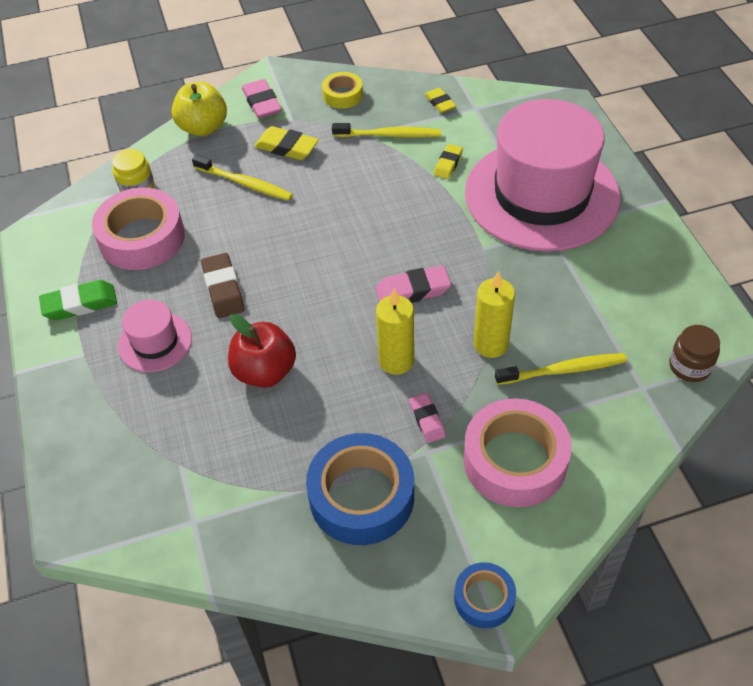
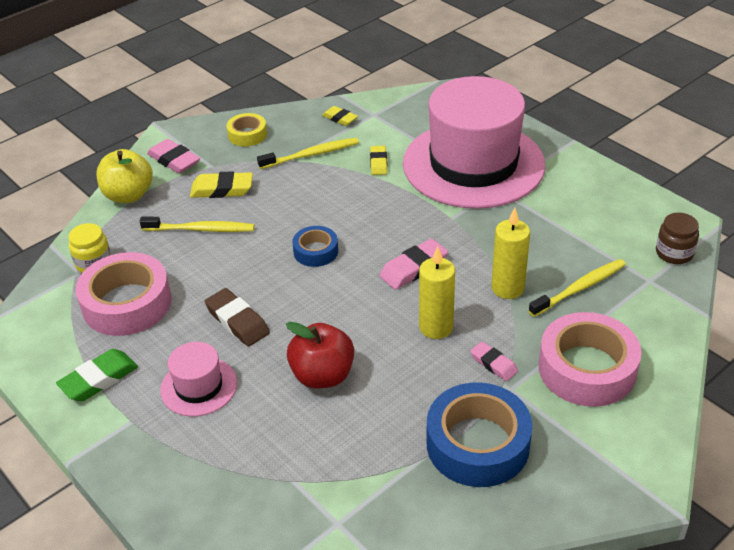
camera: 25 degrees left, 10 degrees down
blue tape [454,562,516,628] -> blue tape moved to [292,226,338,267]

